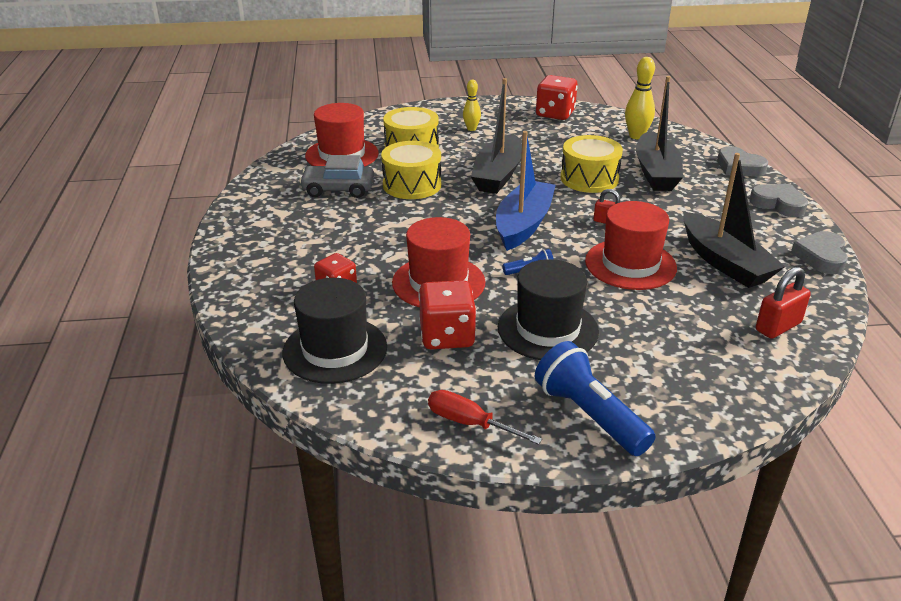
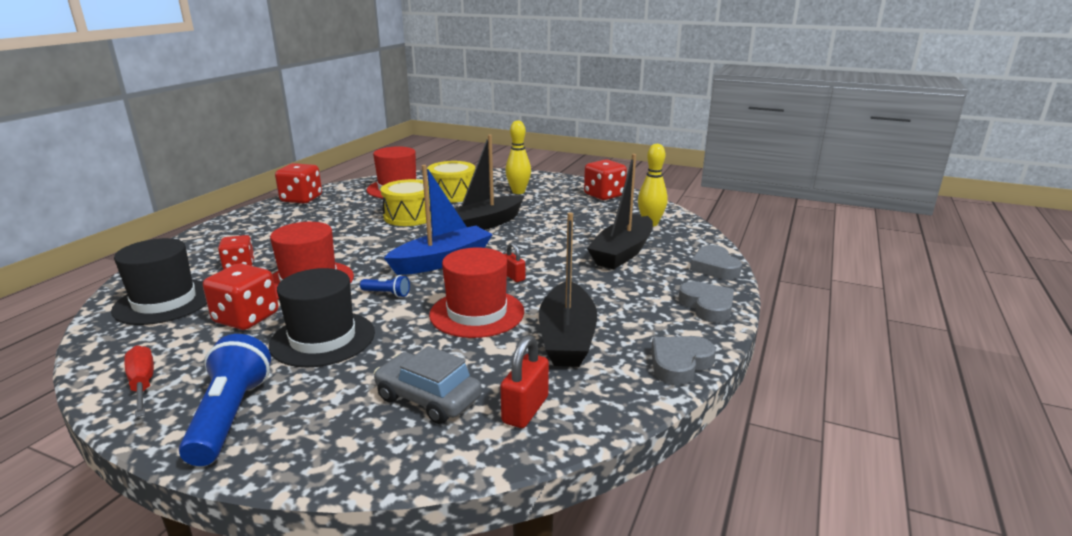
camera: 30 degrees right, 10 degrees down
grey car [299,155,374,198] -> grey car moved to [374,346,482,424]
yellow bowling pin [463,80,481,131] -> yellow bowling pin [505,120,531,194], size x1.56
yellow drum [561,135,623,193] -> none
red padlock [756,267,811,339] -> red padlock turned 60 degrees counterclockwise [500,335,549,428]
none -> red dice [275,163,322,203]

